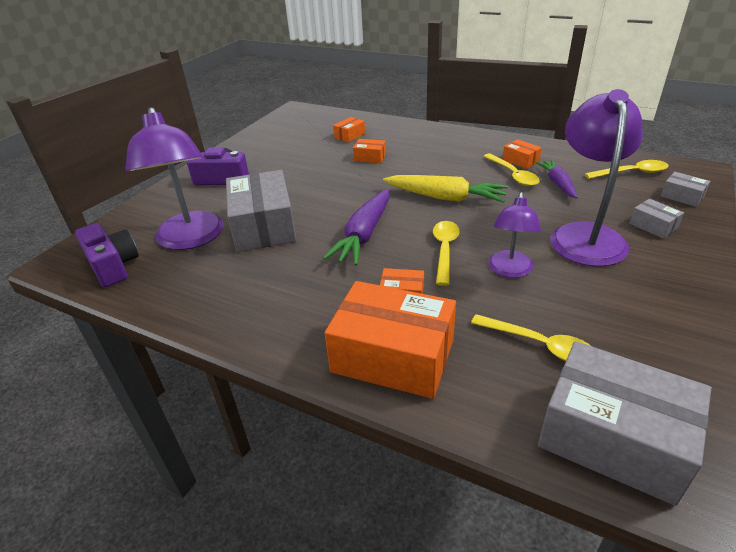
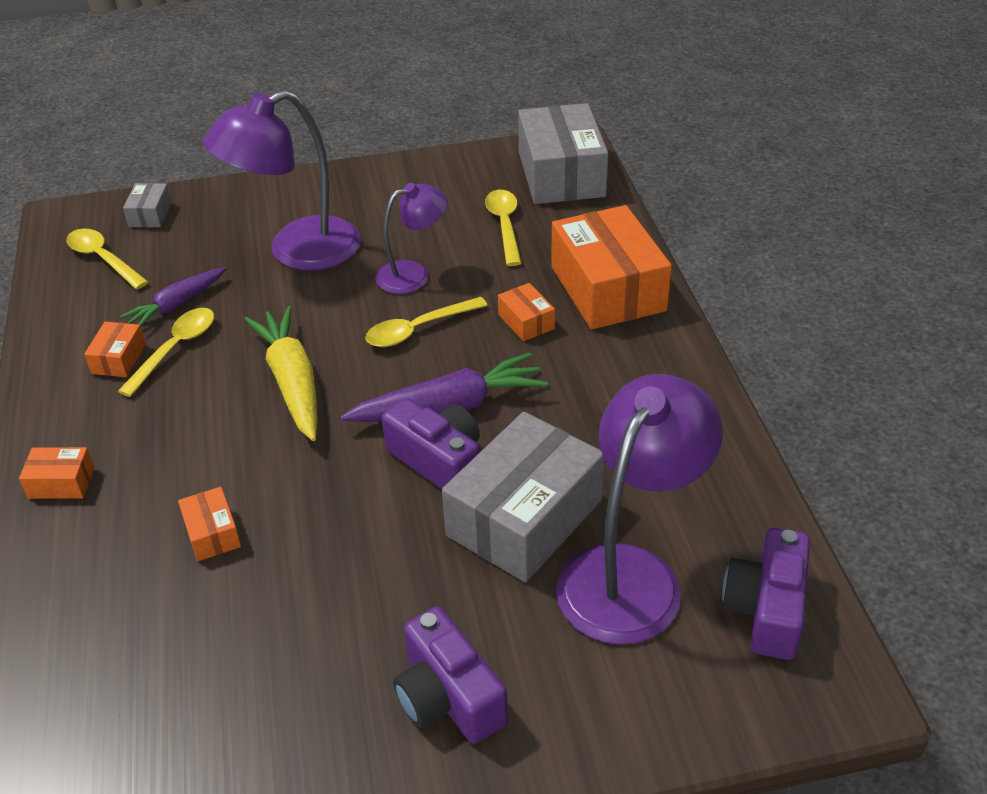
camera: 130 degrees left, 5 degrees up
orange box [333,117,365,143] -> orange box moved to [19,447,95,499]
grey box [630,199,684,239] -> none
none -> purple camera [382,398,480,489]

